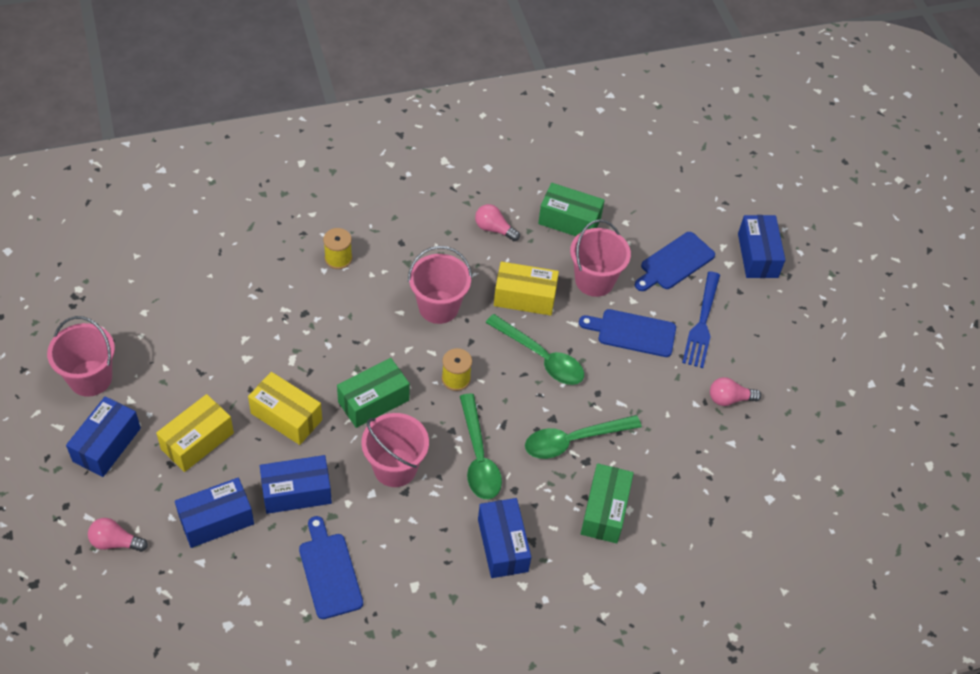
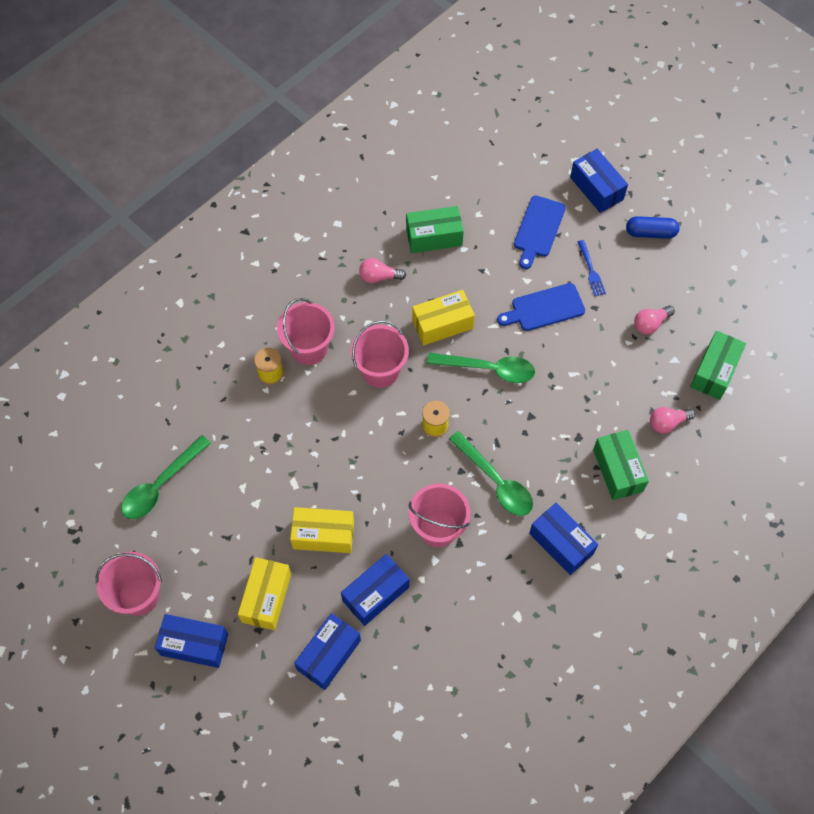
camera: 25 degrees left, 10 degrees up
blue box [66,396,141,477] -> blue box turned 75 degrees counterclockwise [155,614,228,668]
pink light bulb [88,518,148,552] -> pink light bulb moved to [650,407,696,434]
blue cutting board [299,516,363,619] -> none
green box [337,358,410,428] -> green box moved to [690,331,746,400]
green spoon [525,415,642,459] -> green spoon moved to [121,435,211,519]
pink bucket [570,220,631,297] -> pink bucket moved to [277,298,335,365]
blue fork [682,271,720,368] -> blue fork [578,240,606,296], size x0.61
none -> blue capsule [626,216,679,239]

